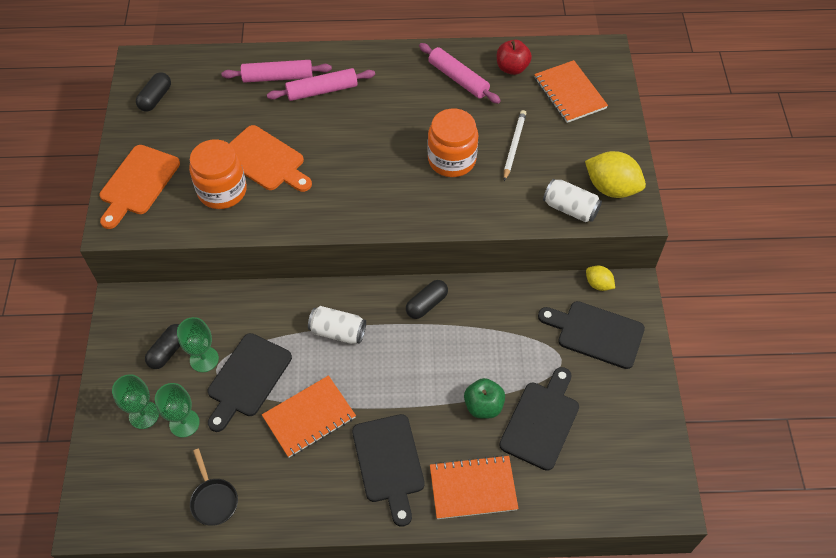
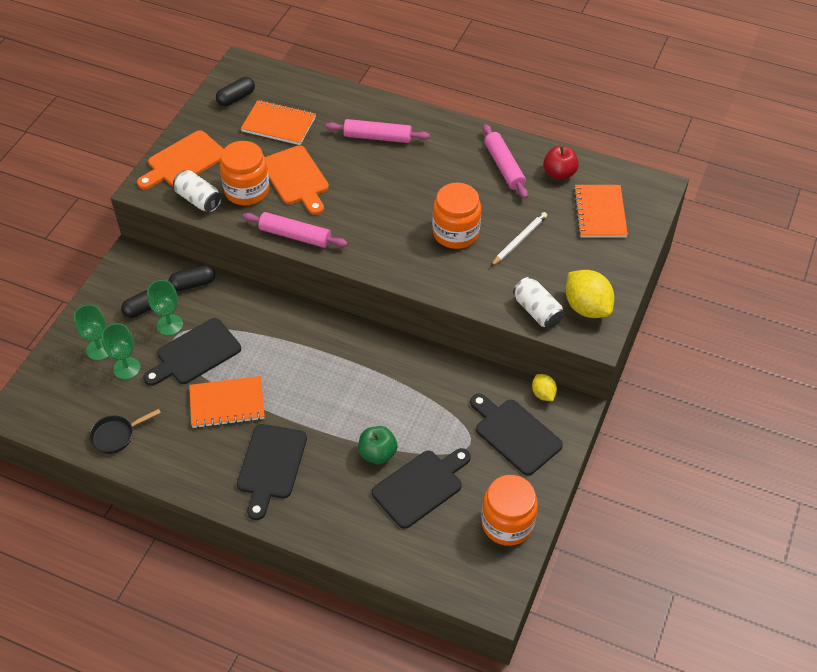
camera: 25 degrees right, 5 degrees down
black pan [190,449,238,526] -> black pan turned 60 degrees clockwise [89,409,161,454]
pink rolling pin [221,60,332,83] -> pink rolling pin moved to [243,212,348,248]
white can [308,306,366,344] -> white can moved to [173,170,222,213]
black capsule [406,280,448,319] -> black capsule moved to [169,265,215,291]
orange notebook [430,455,519,519] -> orange notebook moved to [241,100,316,145]
none -> orange jar [481,475,538,546]

